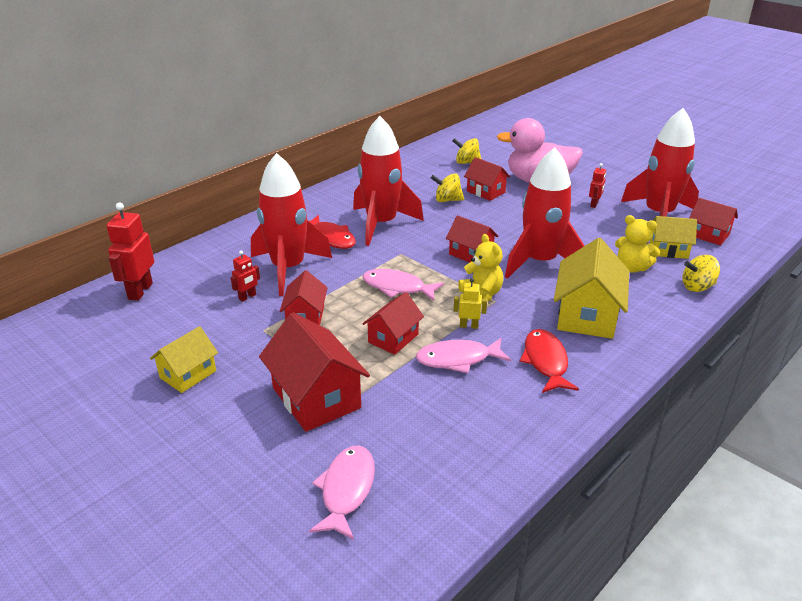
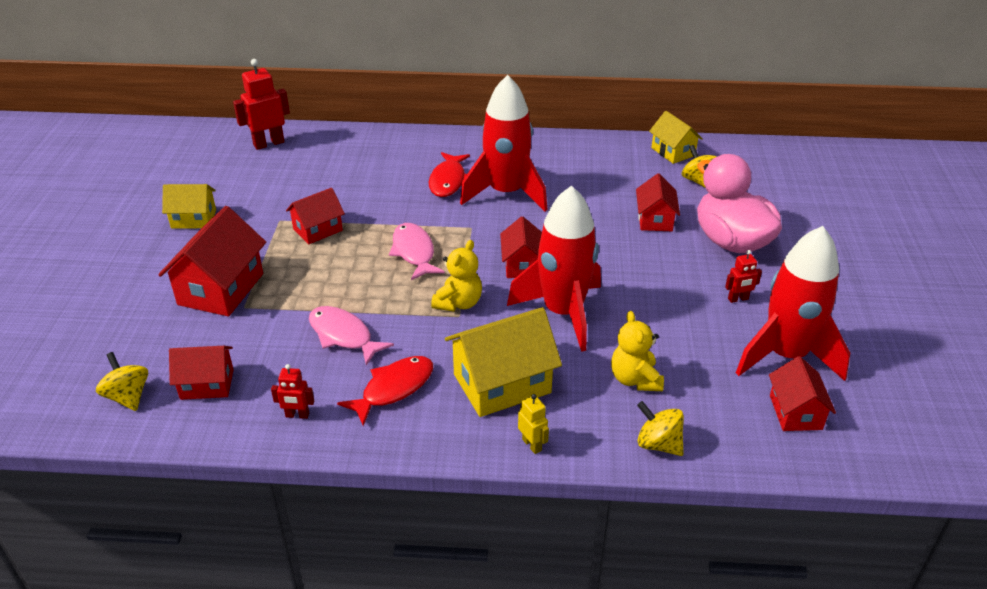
camera: 50 degrees right, 5 degrees up
red robot [231,251,260,302] -> red robot moved to [271,364,314,419]
red rocket [251,153,332,296] -> none
pink fish [309,445,375,540] -> none
red house [362,292,424,355] -> red house moved to [169,346,234,400]
yellow spinning top [431,173,464,202] -> yellow spinning top moved to [96,352,148,411]
yellow robot [454,278,487,329] -> yellow robot moved to [518,394,549,454]
yellow house [650,216,697,259] -> yellow house moved to [649,111,703,164]

